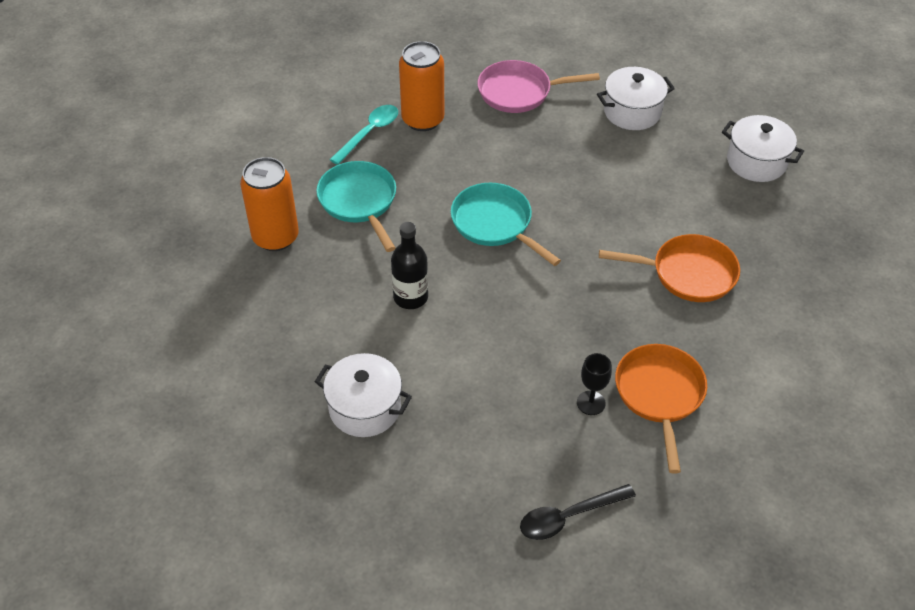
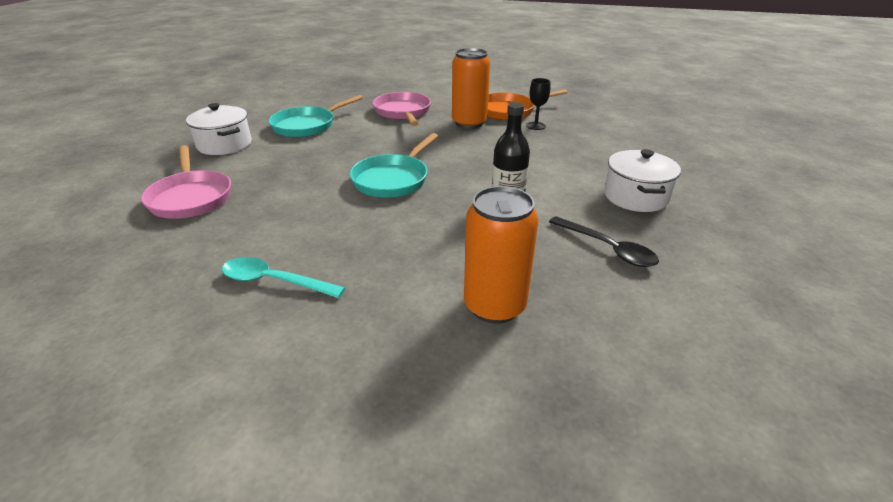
camera: 110 degrees left, 15 degrees down
turquoise pan [316,161,396,252] -> turquoise pan moved to [269,95,363,137]
orange can [399,41,444,131] -> orange can moved to [452,48,490,129]
black spoon [520,484,636,540] -> black spoon moved to [549,216,659,267]
orange pan [599,234,740,302] -> pink pan [373,92,431,126]
white pot [722,115,804,182] -> none

